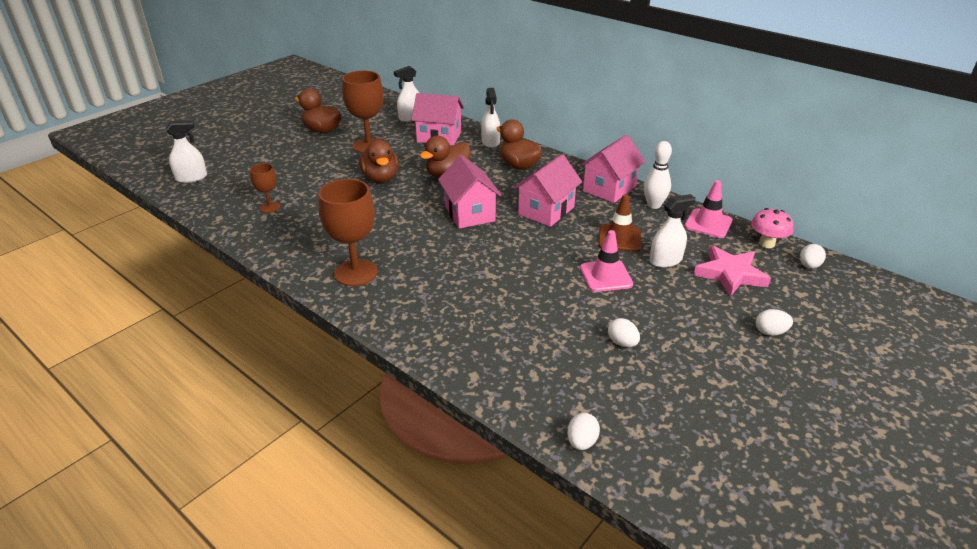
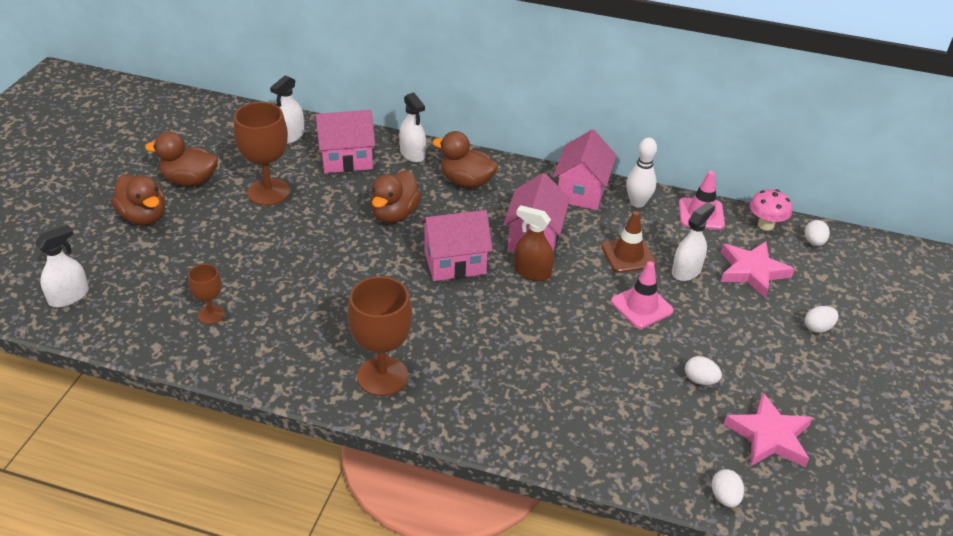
camera: 25 degrees left, 5 degrees up
brown duck [359,140,399,182] -> brown duck moved to [111,174,165,225]
pink house [438,155,502,229] -> pink house turned 60 degrees counterclockwise [420,210,493,281]
none -> brown spray bottle [514,205,554,281]
none -> pink star [724,393,813,467]

